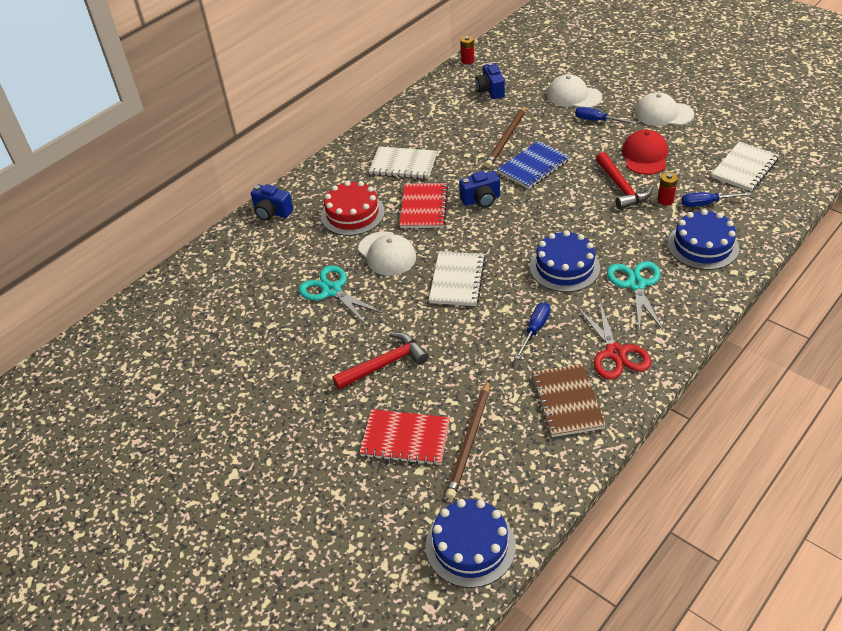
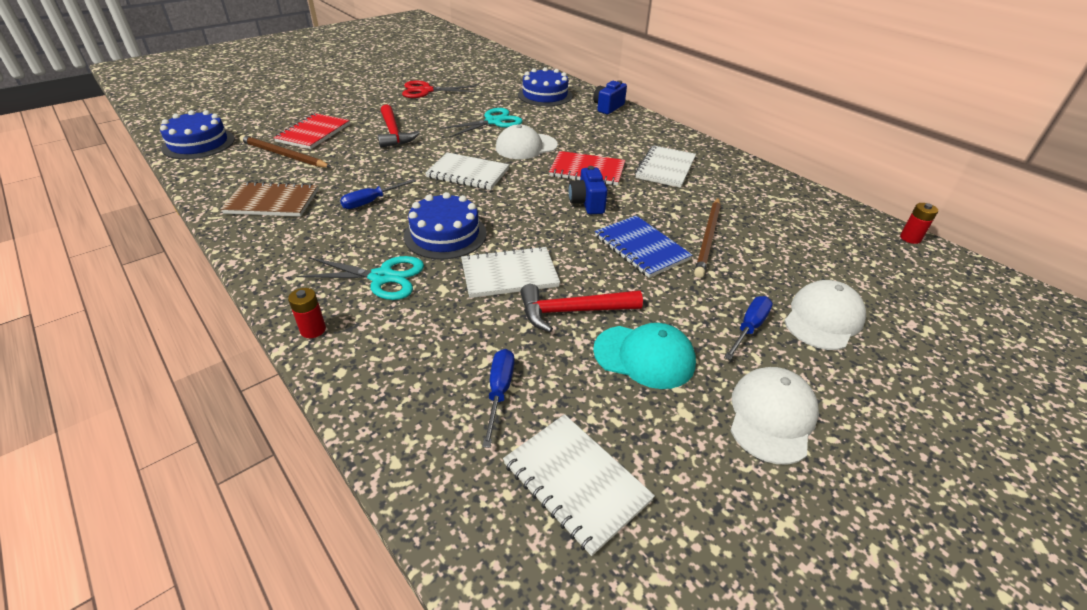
camera: 95 degrees right, 5 degrees down
red cake [321,181,385,236] -> none
blue camera [475,62,505,99] -> none
brown pencil [485,105,526,168] -> brown pencil turned 105 degrees counterclockwise [694,198,721,278]
blue screwdriver [515,302,550,360] -> blue screwdriver turned 105 degrees clockwise [340,179,416,209]
red scissors [577,300,651,379] -> red scissors moved to [402,81,476,98]
red cap [622,130,668,175] -> turquoise cap [593,323,696,389]
red battery [657,172,678,206] -> red battery moved to [288,288,326,338]
blue cake [667,209,739,270] -> blue cake moved to [518,67,572,106]
none -> white notebook [461,246,560,298]

